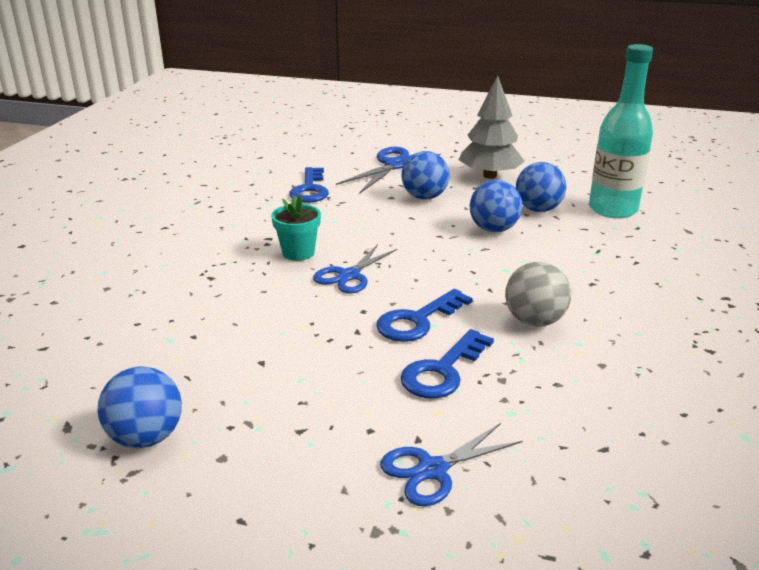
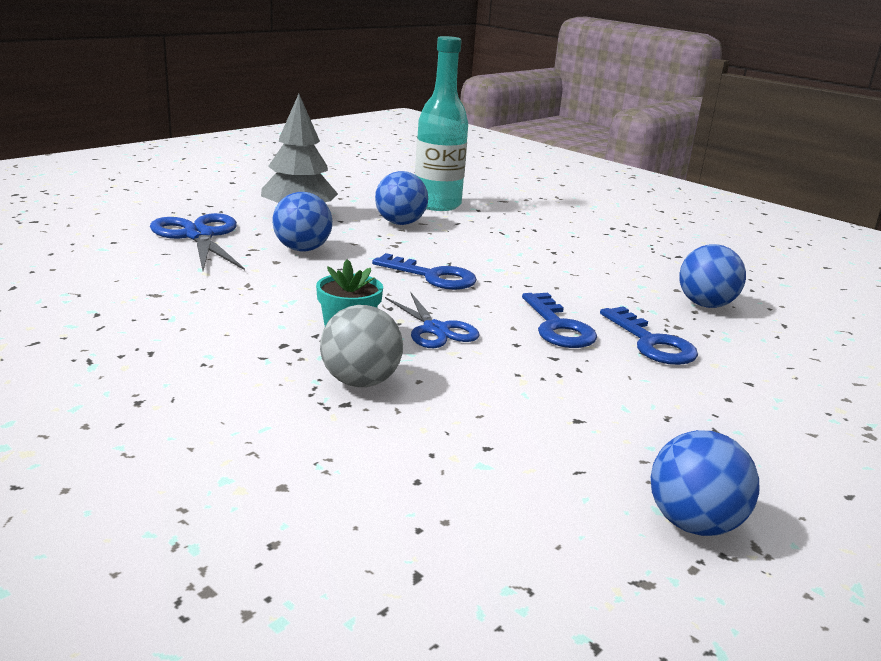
camera: 65 degrees left, 5 degrees down
blue key [289,167,329,203] -> blue key moved to [372,253,477,290]
blue scissors [380,423,523,506] -> none
blue ball [469,180,522,232] -> blue ball moved to [679,244,746,308]
grey ball [505,262,571,327] -> grey ball moved to [320,305,403,387]

